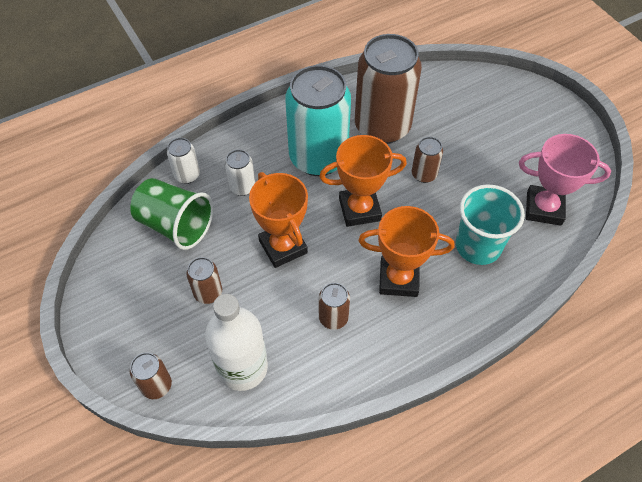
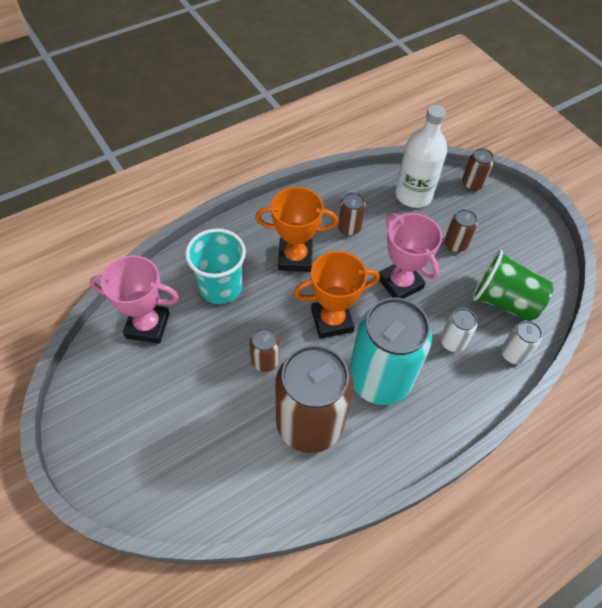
camera: 175 degrees right, 0 degrees up
orange trophy [249,172,308,268] -> pink trophy [379,213,442,298]

